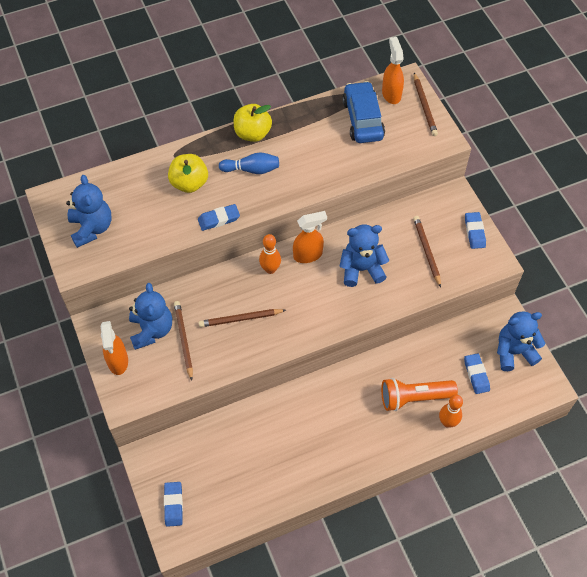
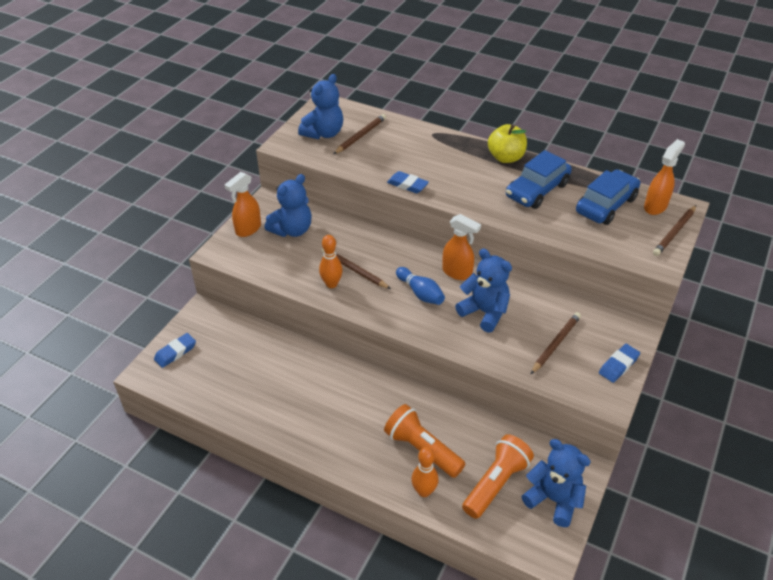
camera: 50 degrees right, 15 degrees down
yellow apple [168,154,208,193] -> none
brown pencil [174,301,193,381] -> brown pencil moved to [334,114,386,154]
blue bowling pin [219,152,279,174] -> blue bowling pin moved to [396,267,445,305]
orange bowling pin [259,234,281,274] -> orange bowling pin moved to [319,235,343,288]
blue eraser [464,353,490,394] -> orange flashlight [462,434,534,519]
none -> blue car [506,150,572,209]

